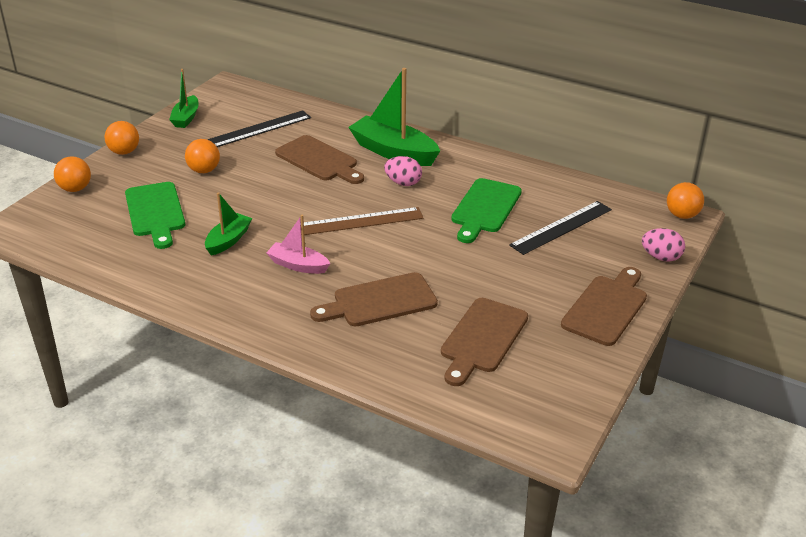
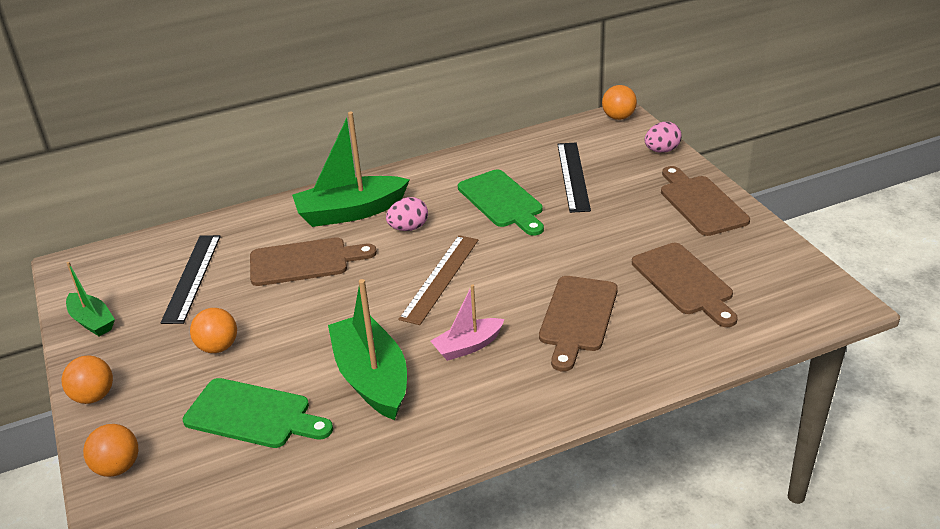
camera: 50 degrees left, 0 degrees up
green boat [205,192,252,256] -> green boat [328,279,407,420], size x1.77

